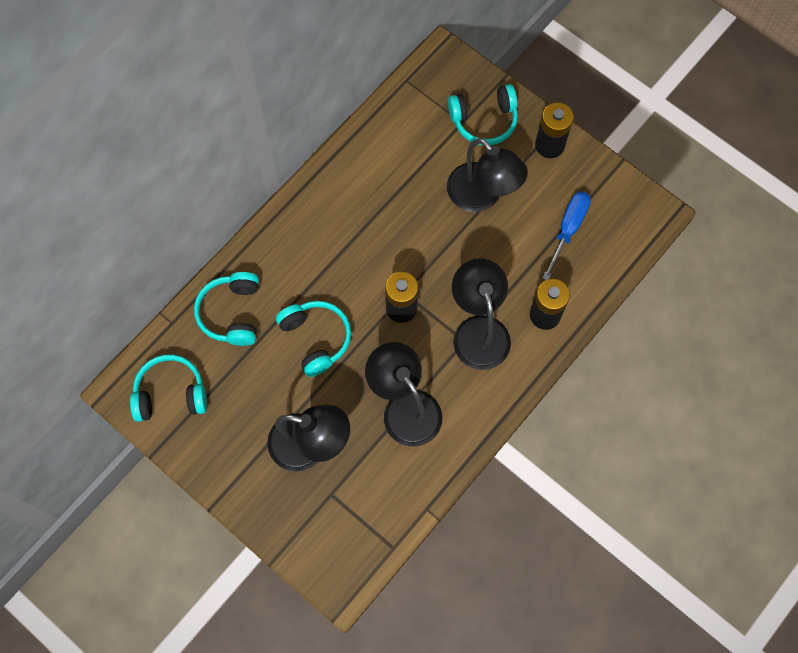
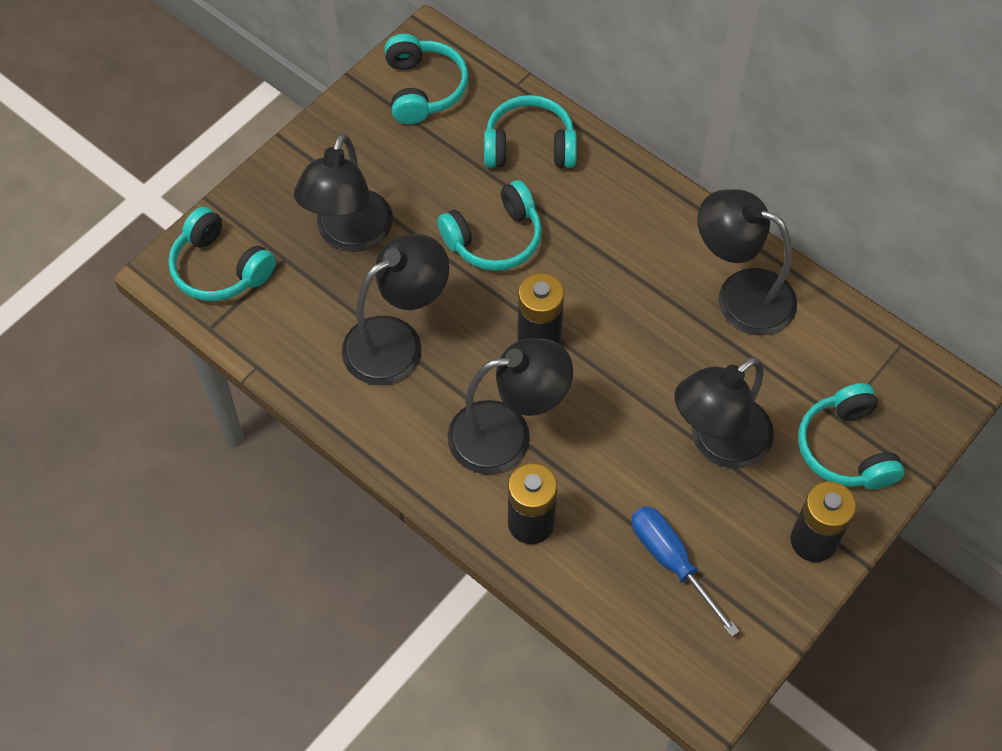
camera: 90 degrees right, 10 degrees down
blue screwdriver [542,191,591,280] -> blue screwdriver turned 150 degrees counterclockwise [632,506,739,637]
none -> turquoise headphones [168,207,276,301]
none -> black lamp [697,189,797,336]

